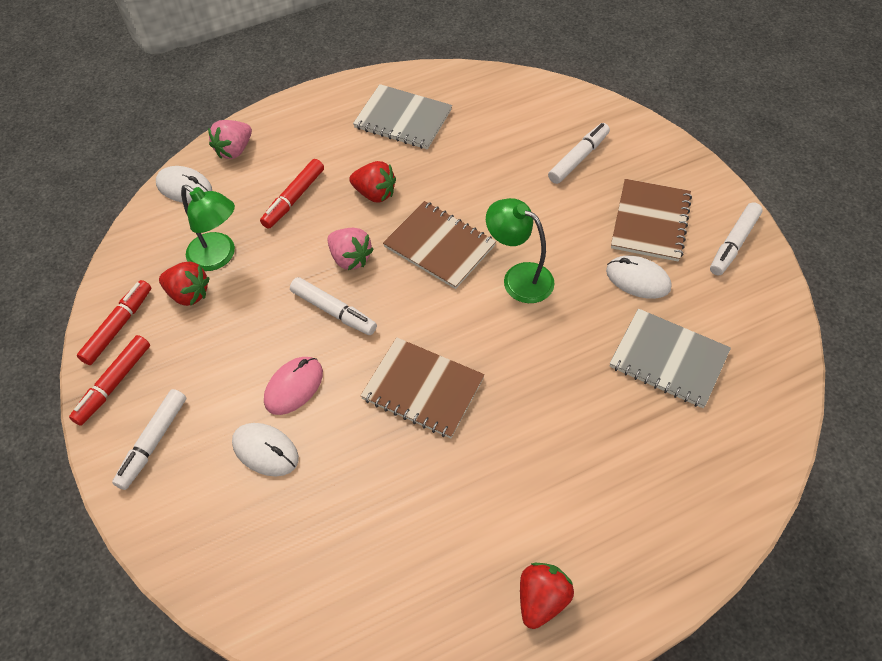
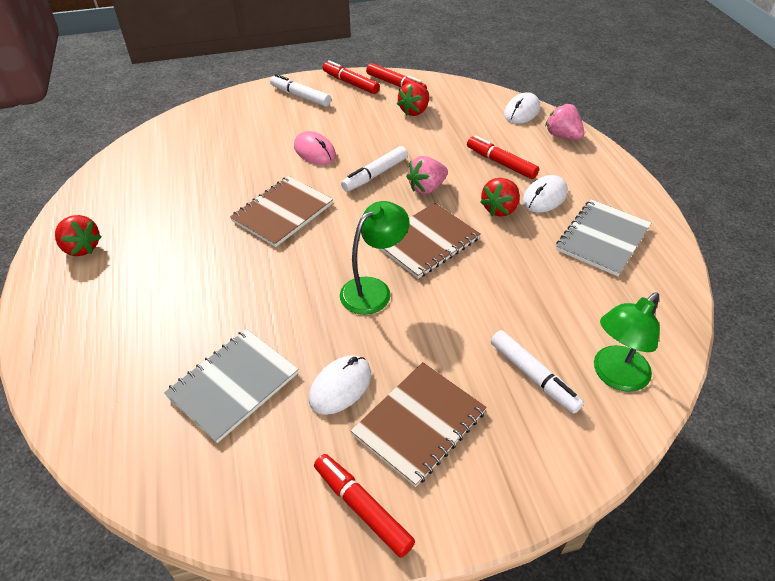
camera: 100 degrees right, 10 degrees down
green lamp [181,185,235,271] -> green lamp moved to [594,293,660,392]
white mouse [232,423,299,476] -> white mouse moved to [523,175,568,213]
brown notebook [611,179,692,262] -> brown notebook turned 75 degrees counterclockwise [351,362,487,487]
white marker [710,202,763,275] -> red marker [314,454,415,558]

